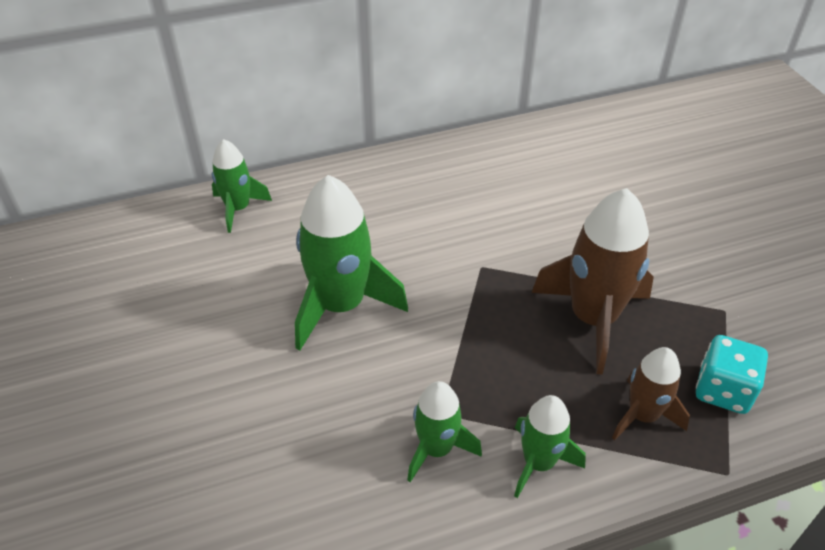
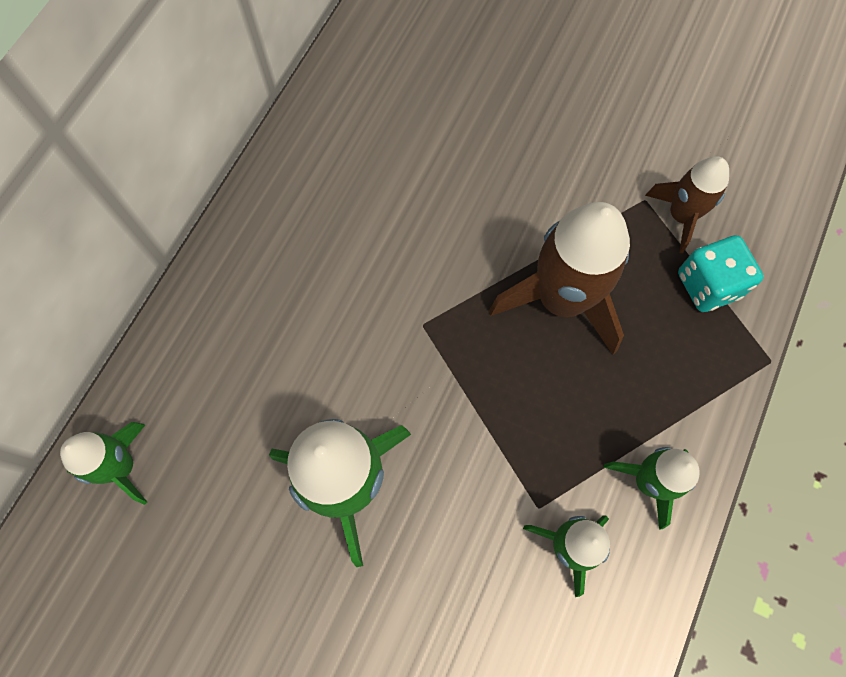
camera: 45 degrees left, 25 degrees up
brown rocket [612,347,690,441] -> brown rocket moved to [645,156,729,253]

